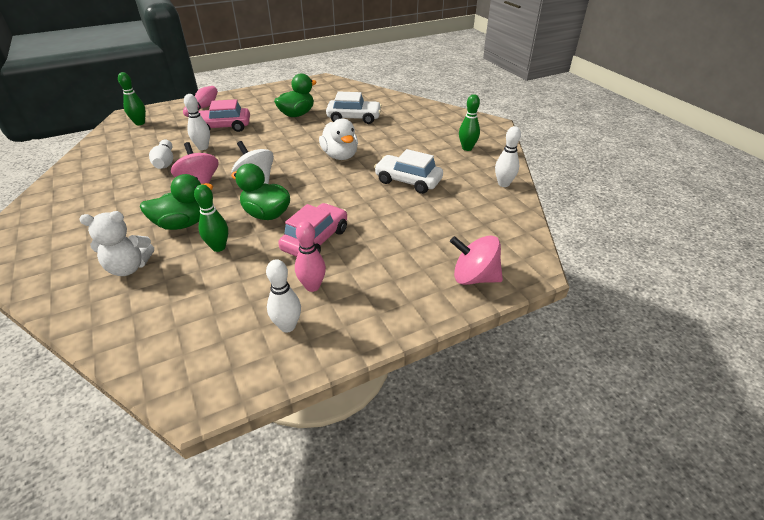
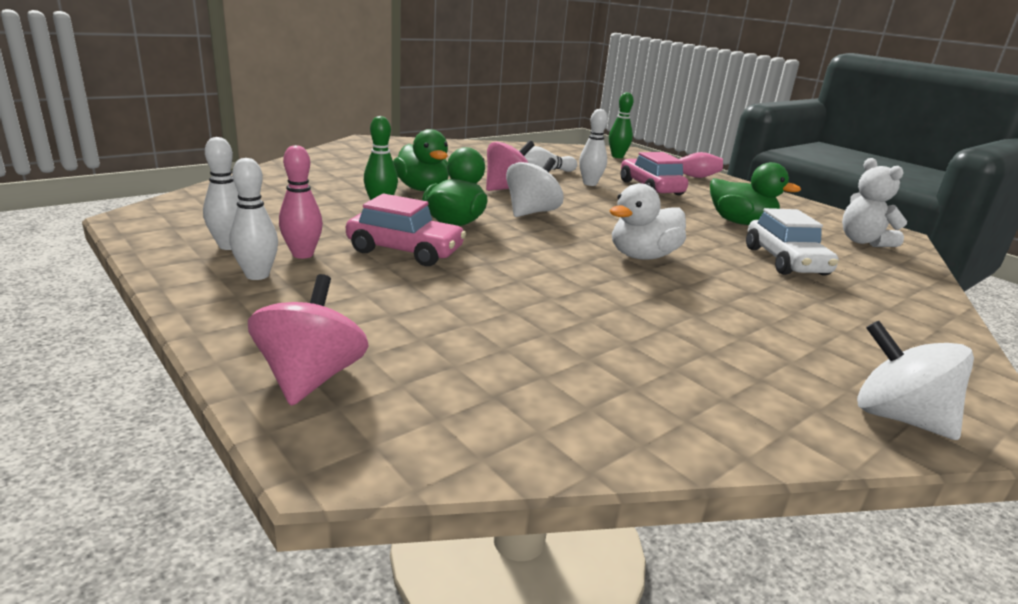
camera: 75 degrees right, 15 degrees down
white teddy bear [79,211,154,276] -> white teddy bear moved to [842,158,907,247]
white car [374,149,443,194] -> none
green bowling pin [459,94,480,151] -> none
white bowling pin [495,126,521,187] -> white bowling pin moved to [229,158,278,280]
none -> white spinning top [857,321,974,440]

